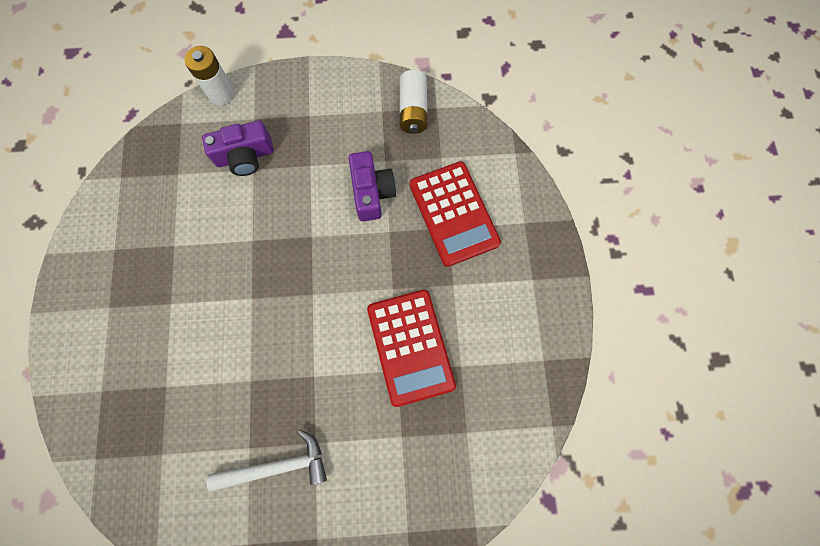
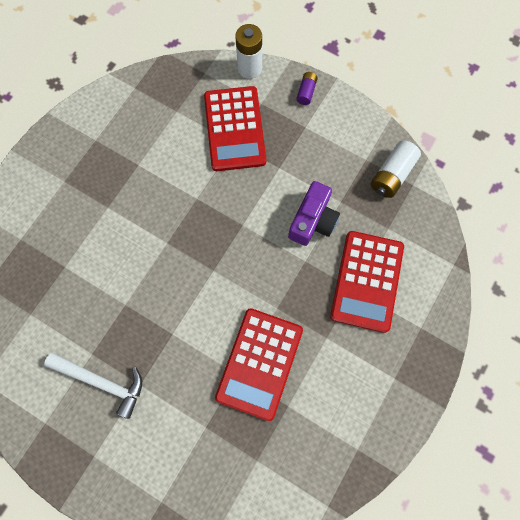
camera: 35 degrees right, 0 degrees up
purple camera [202,120,274,176] -> red calculator [204,86,266,171]
none -> purple battery [296,72,318,105]

